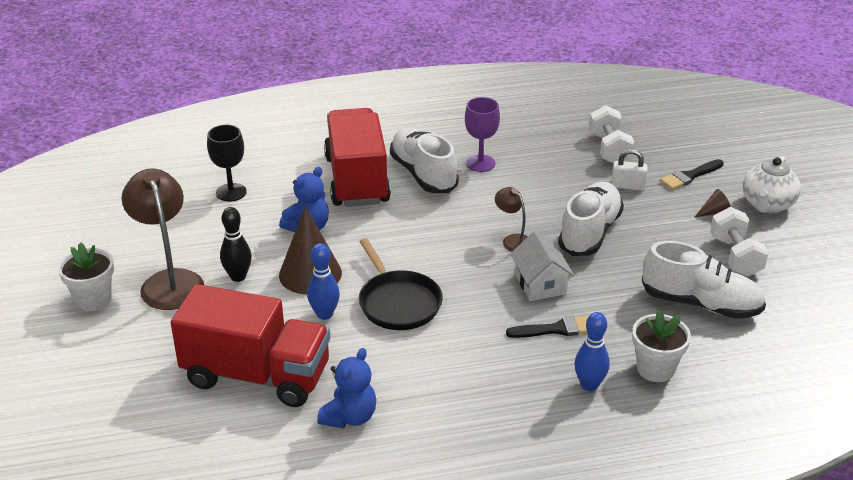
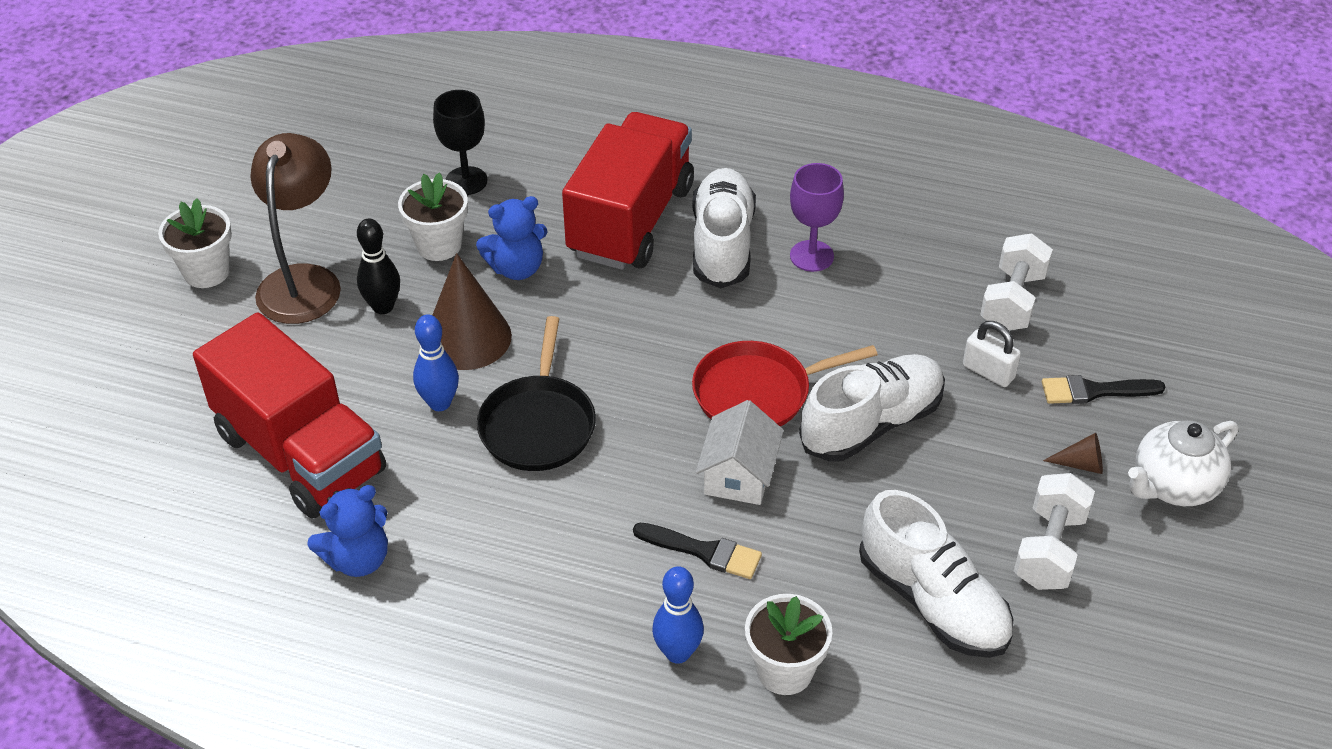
camera: 30 degrees right, 10 degrees up
brown lamp [495,187,528,252] -> red pan [692,341,878,426]
none -> white flower pot [398,172,468,261]

